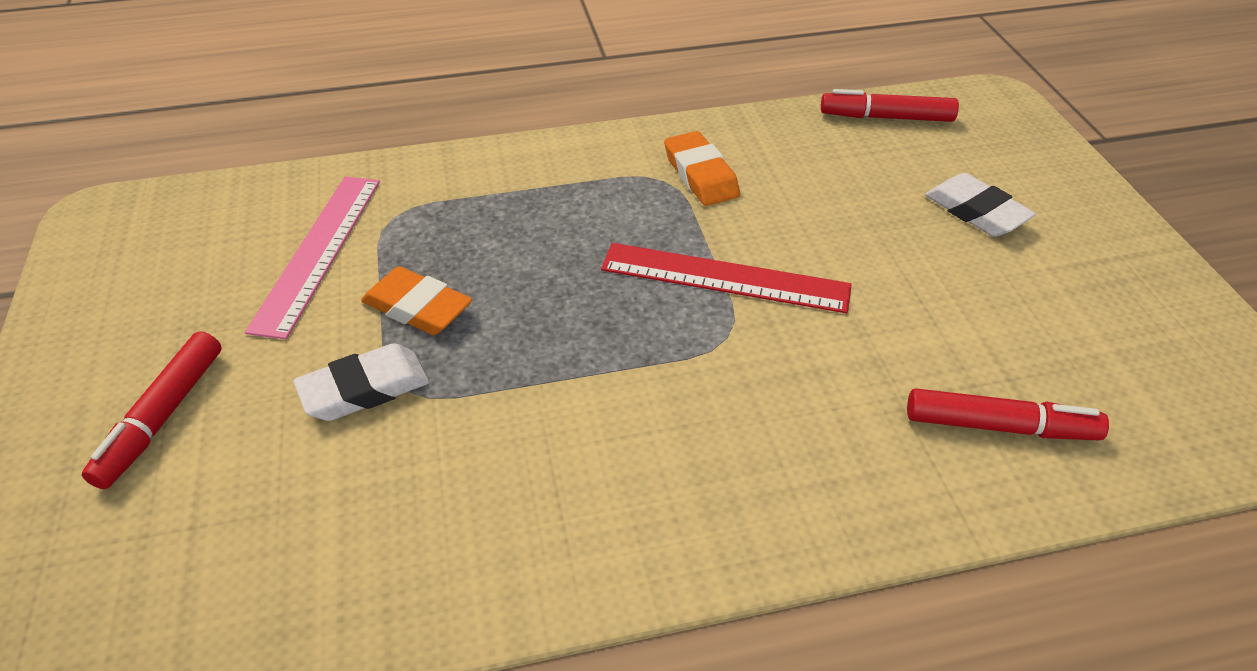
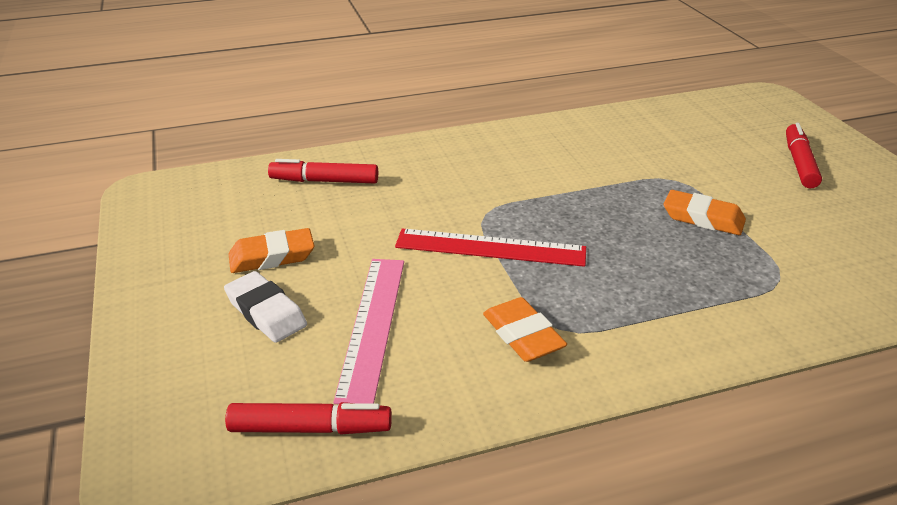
camera: 175 degrees right, 10 degrees down
pink ruler [245,177,380,339] -> pink ruler moved to [333,259,404,404]
white eraser [293,343,429,421] -> none
none -> orange eraser [228,228,314,273]

